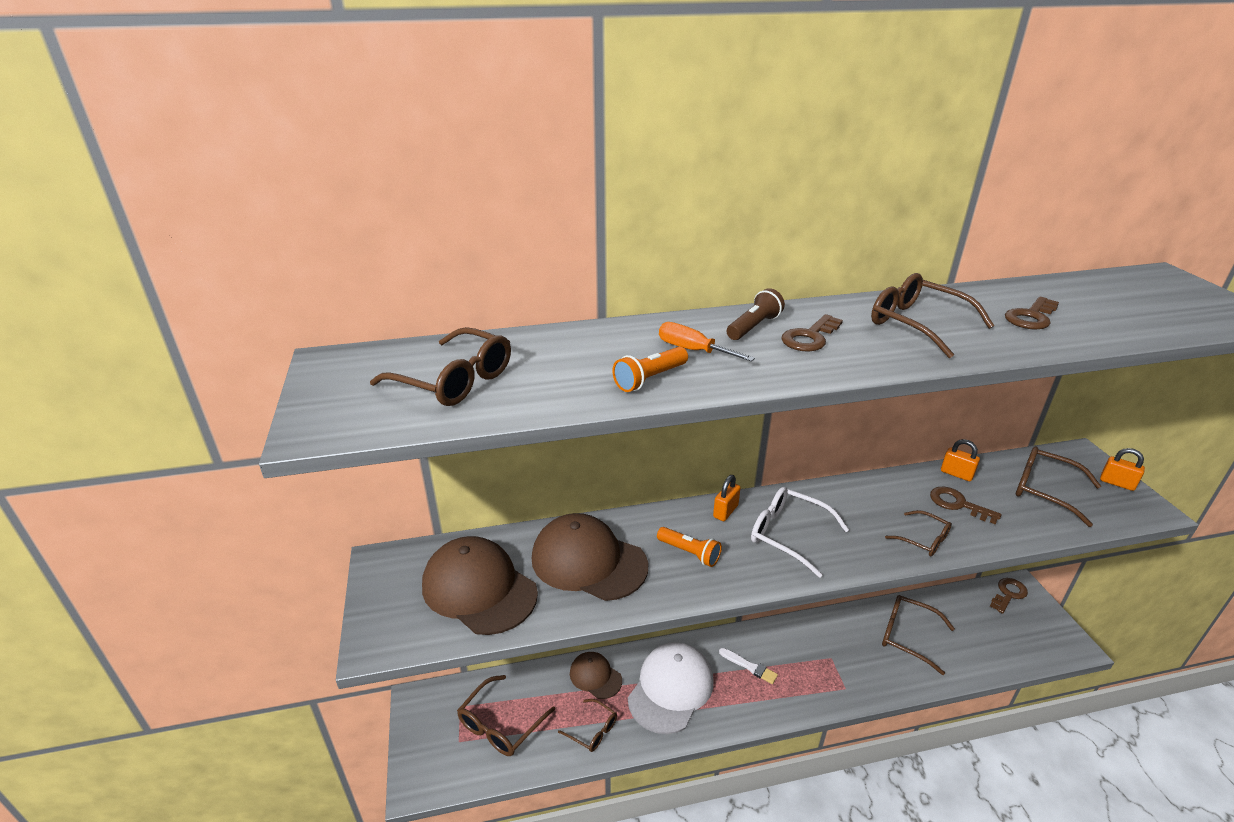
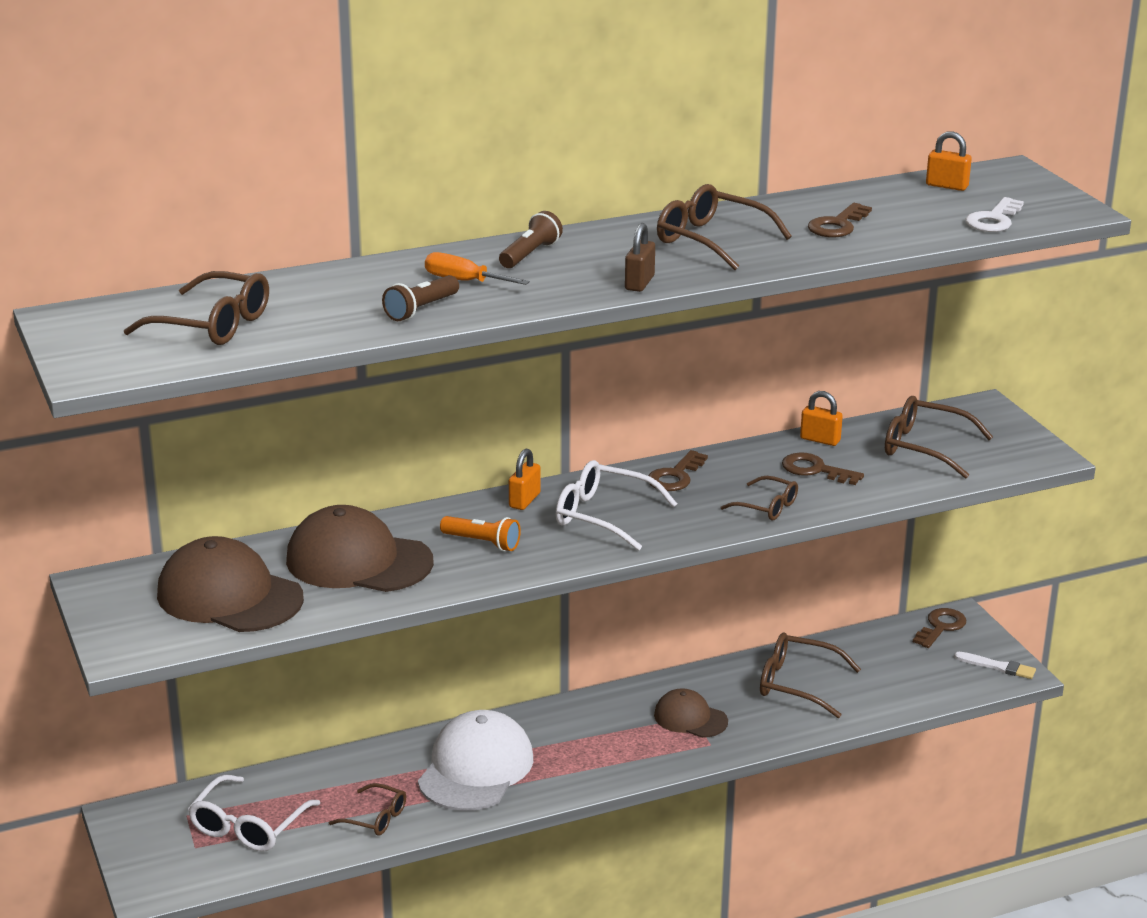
camera: 10 degrees left, 5 degrees down
brown glasses [457,675,555,756] -> white glasses [188,775,320,852]
brown cap [570,652,622,699] -> brown cap moved to [654,688,728,738]
orange flashlight [613,347,688,392] -> brown flashlight [382,275,459,321]
white brush [719,648,778,684] -> white brush moved to [954,652,1036,679]
brown key [781,314,843,352] -> brown key moved to [648,450,708,491]
orange padlock [1100,448,1145,491] -> orange padlock moved to [926,131,972,191]
none -> brown padlock [625,223,655,292]
none -> white key [966,197,1024,232]

